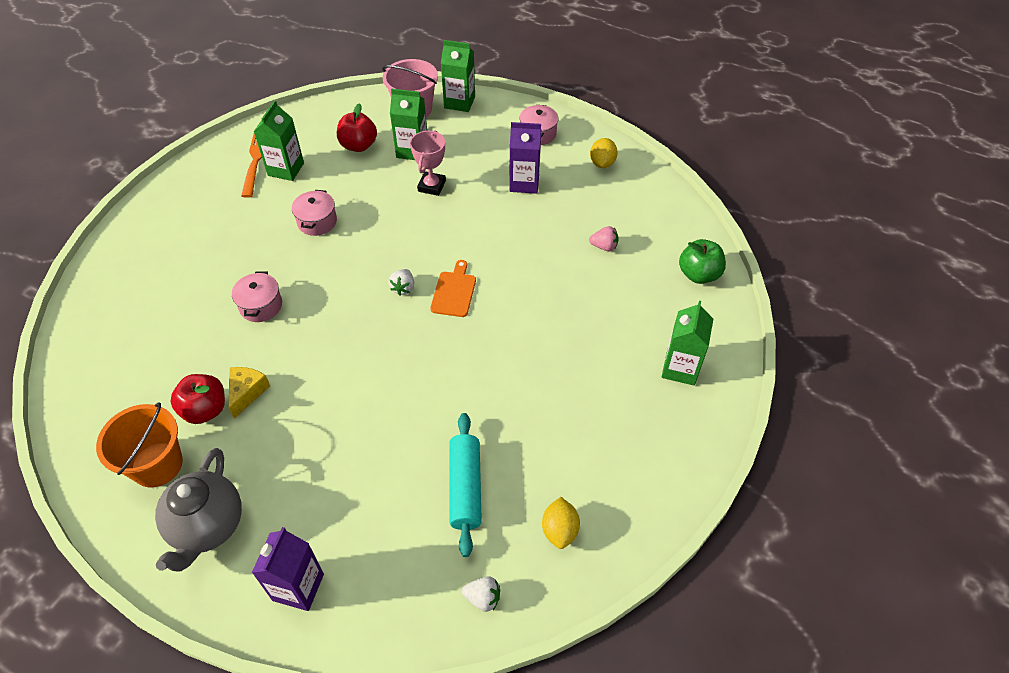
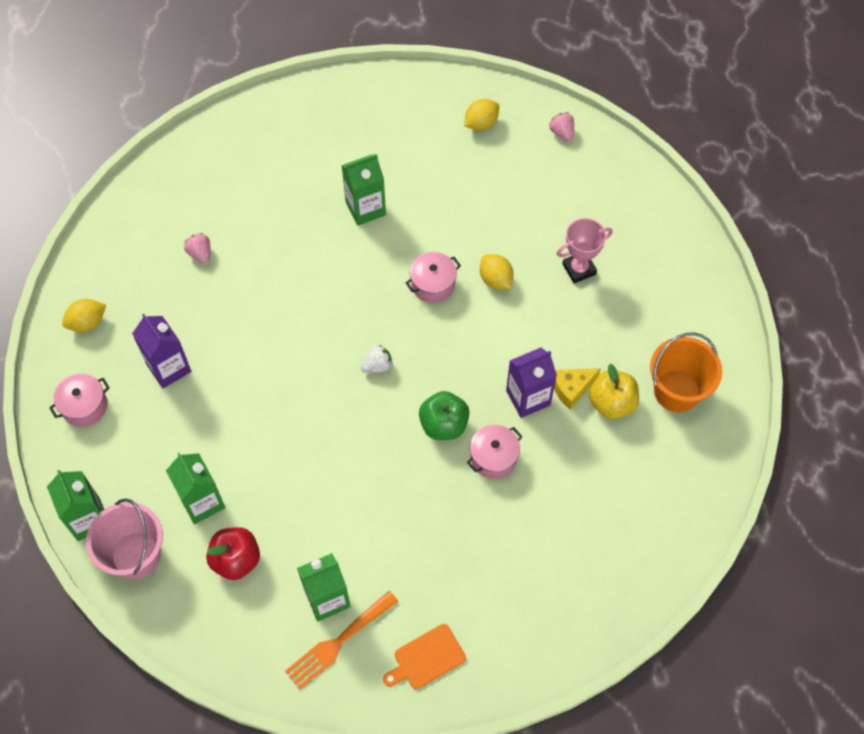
camera: 130 degrees left, 10 degrees up
grey teapot [155,448,242,571] -> none
red apple [170,374,225,424] -> yellow apple [589,364,639,419]
purple carton [252,527,324,611] -> purple carton moved to [506,348,557,418]
pink pot [292,190,337,236] -> pink pot moved to [406,252,461,303]
pink trophy [410,130,446,196] -> pink trophy moved to [556,218,613,283]
orange cutting board [430,260,476,317] -> orange cutting board moved to [383,624,466,689]
turquoise rolling pin [449,413,482,557] -> none
white strawberry [462,576,500,612] -> pink strawberry [549,112,574,142]
green carton [662,301,713,385] -> green carton moved to [341,154,386,226]
green apple [679,239,726,284] -> green apple moved to [419,391,469,440]
none -> yellow lemon [480,254,514,289]

